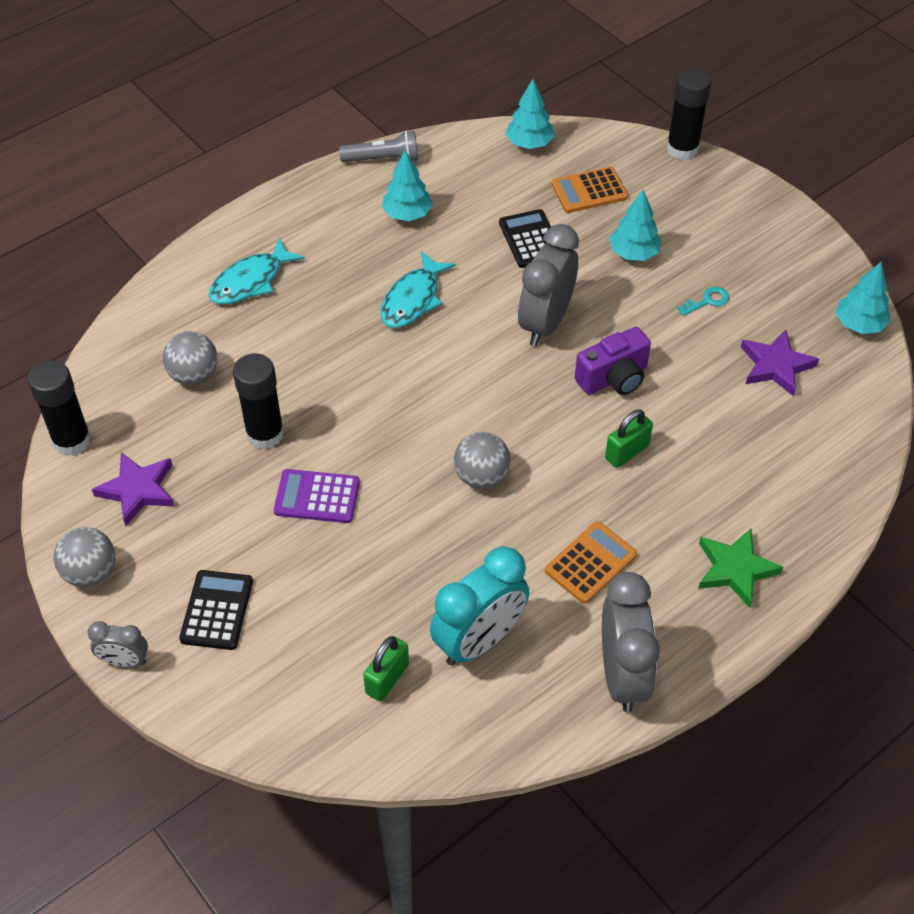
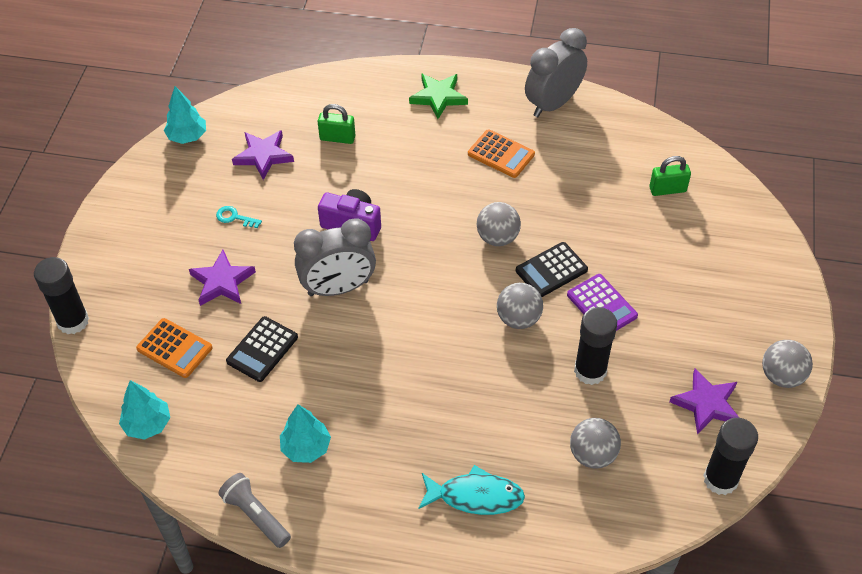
camera: 130 degrees left, 0 degrees up
grey clock [88,621,148,667] -> none
black calculator [179,570,253,650] -> black calculator moved to [516,242,588,297]
turquoise fish [381,251,456,328] -> none
turquoise clock [430,546,529,665] -> none
orange calculator [545,521,637,604] -> orange calculator turned 150 degrees counterclockwise [468,129,535,178]
green padlock [605,409,653,468] -> green padlock moved to [318,104,355,144]
turquoise tree [609,190,662,261] -> purple star [189,250,256,306]
none -> grey ball [497,283,543,329]

